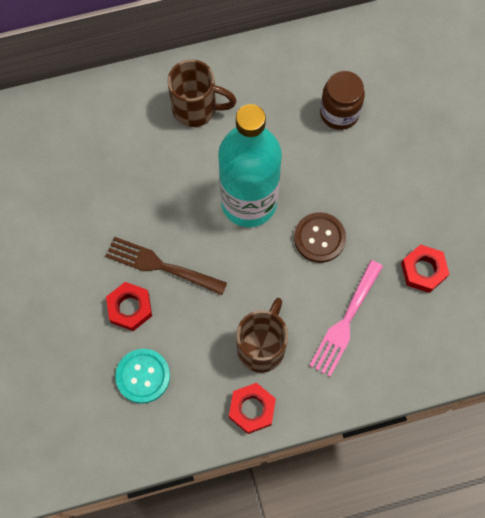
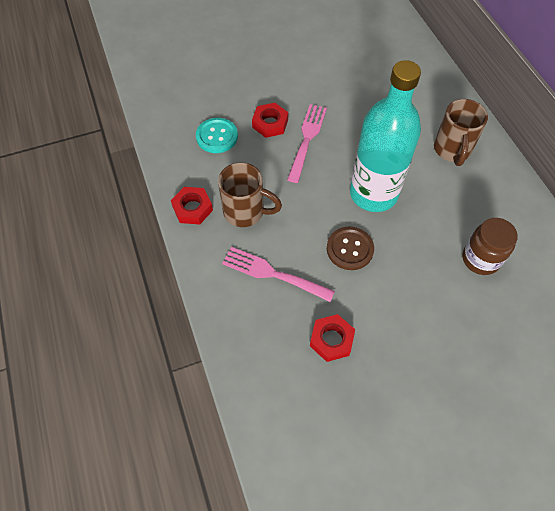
camera: 85 degrees right, 10 degrees down
brown fork [105,237,227,295] -> pink fork [287,104,327,183]

